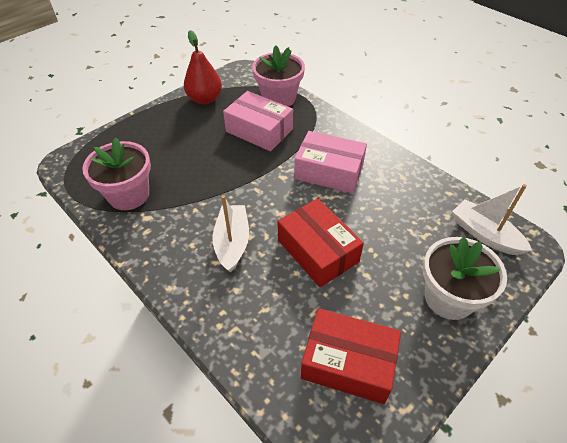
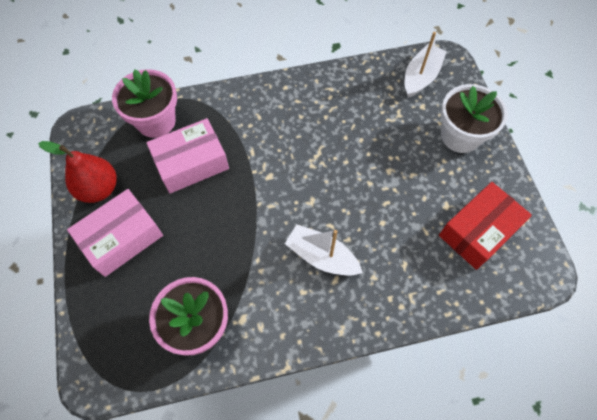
camera: 60 degrees left, 15 degrees up
red box [277,198,364,287] -> none
pink box [294,131,367,193] -> pink box moved to [67,189,163,277]
white boat [452,184,532,256] -> white boat turned 135 degrees clockwise [405,32,447,98]

